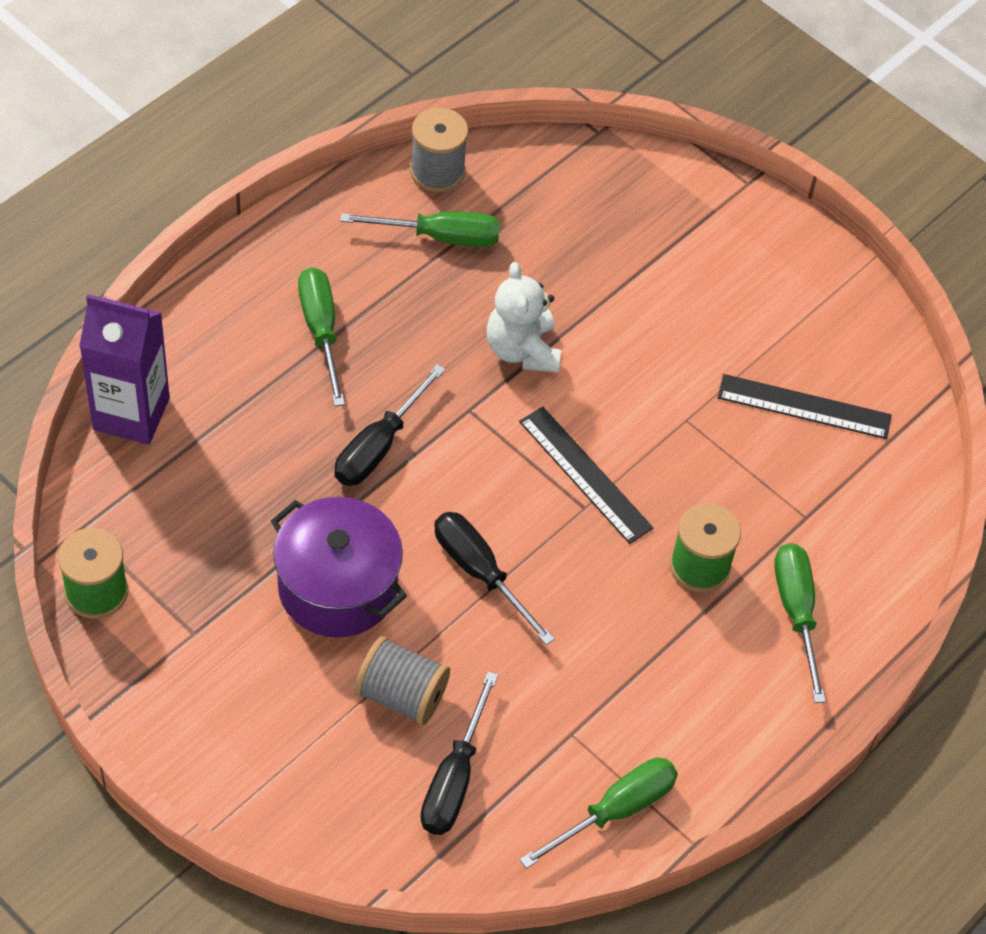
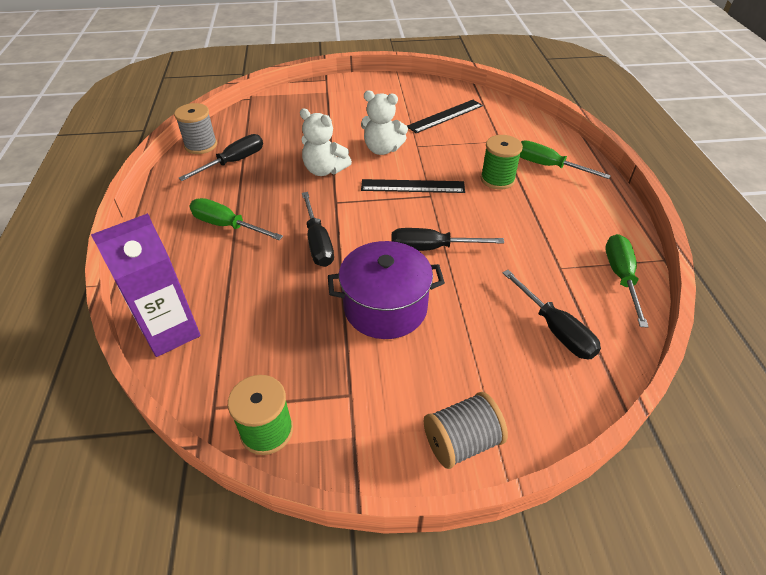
camera: 45 degrees left, 10 degrees down
green screwdriver [340,211,500,247] -> black screwdriver [179,134,263,181]
grey spool [354,636,450,725] -> grey spool moved to [424,392,508,469]
none -> white teddy bear [361,90,408,155]

